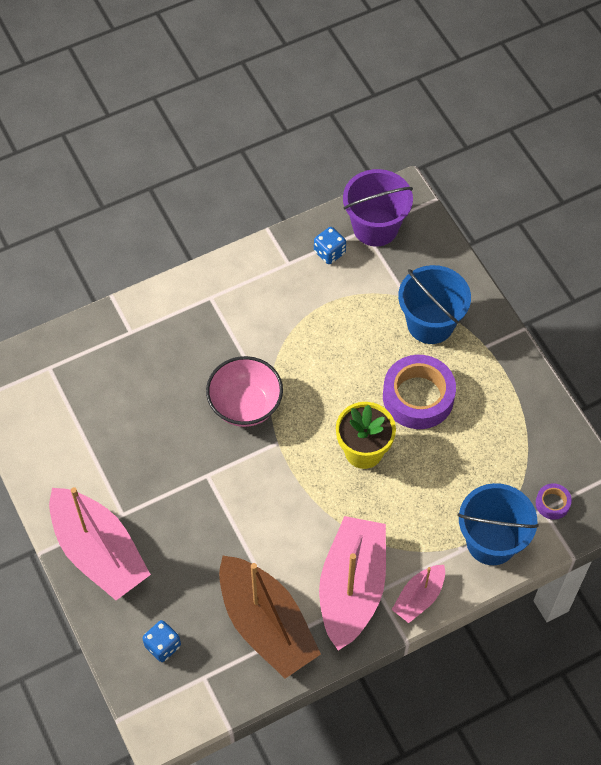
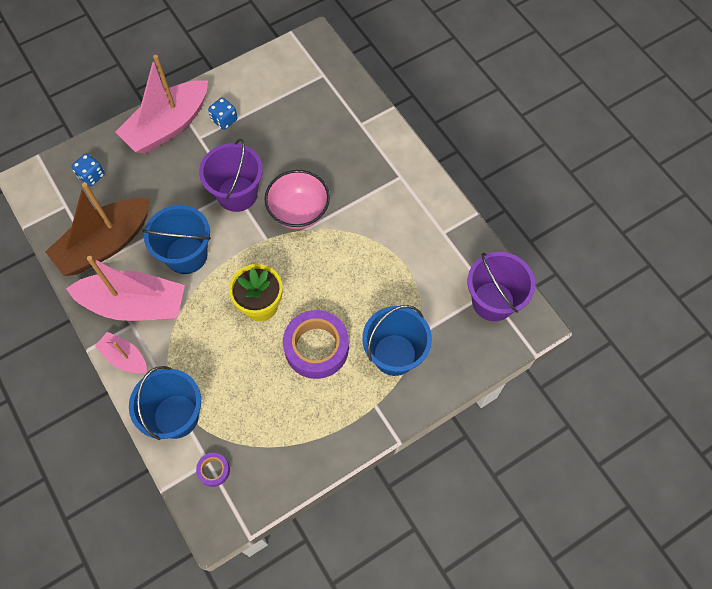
camera: 85 degrees right, 5 degrees up
blue dice [314,227,346,264] -> blue dice moved to [208,98,238,130]
none -> blue bucket [142,205,211,274]
none -> purple bucket [199,139,263,212]

